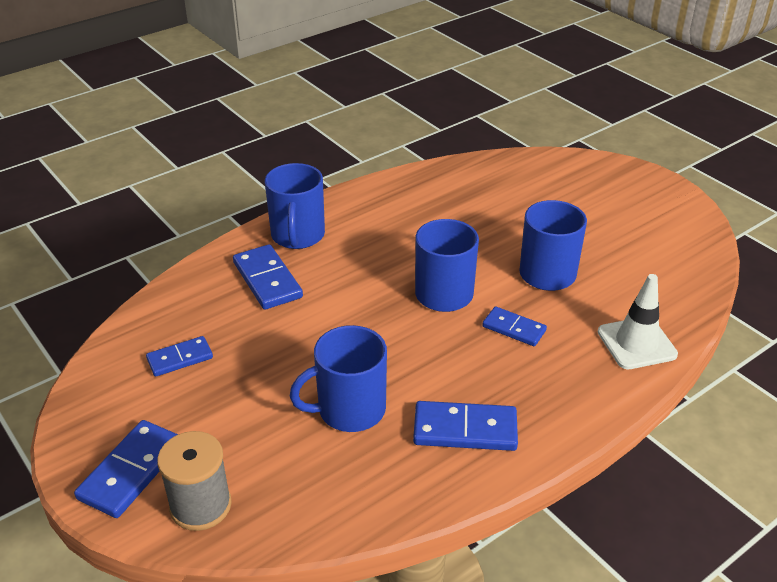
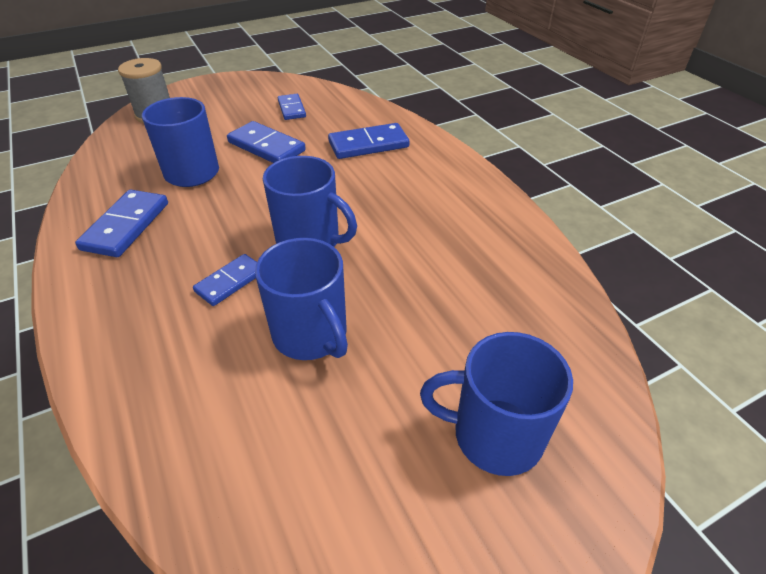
camera: 100 degrees right, 5 degrees up
blue domino [74,420,178,518] -> blue domino moved to [227,121,306,163]
blue mug [265,163,325,249] -> blue mug moved to [420,332,573,476]
white traffic cone [598,274,678,369] -> none

